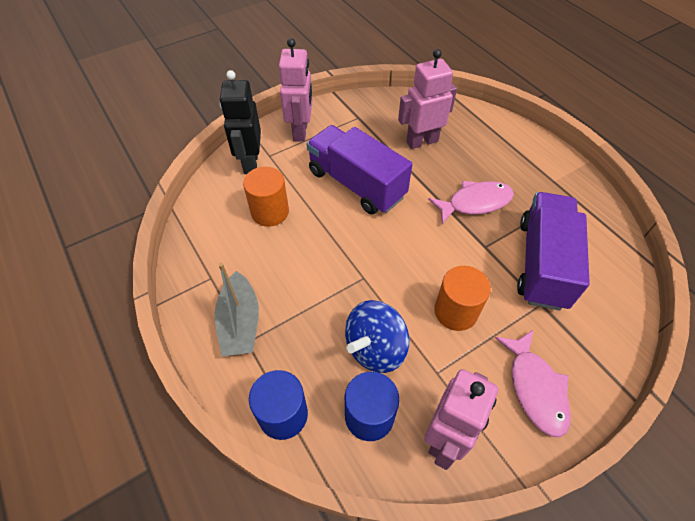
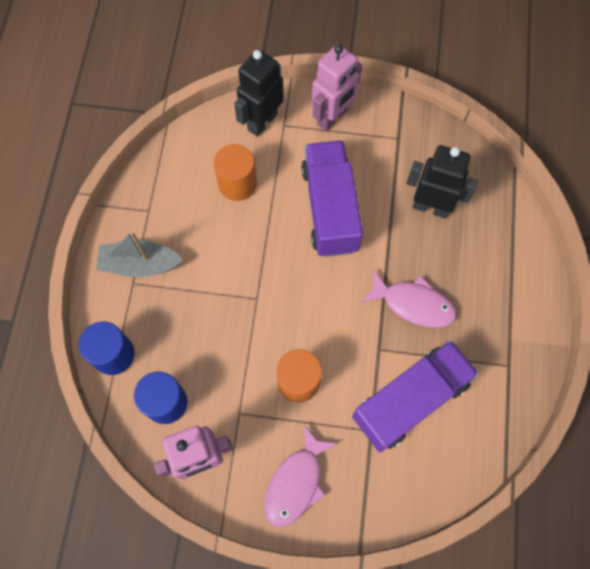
camera: 40 degrees right, 15 degrees up
grey boat [215,263,259,356] -> grey boat turned 60 degrees clockwise [96,231,183,277]
blue spinning top [345,300,409,373] -> none
pink robot [398,49,457,149] -> black robot [407,145,478,218]

